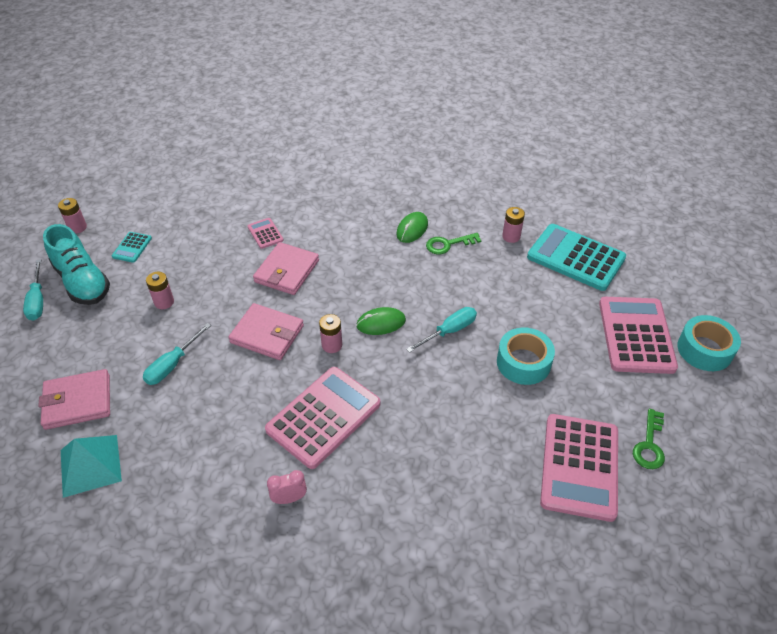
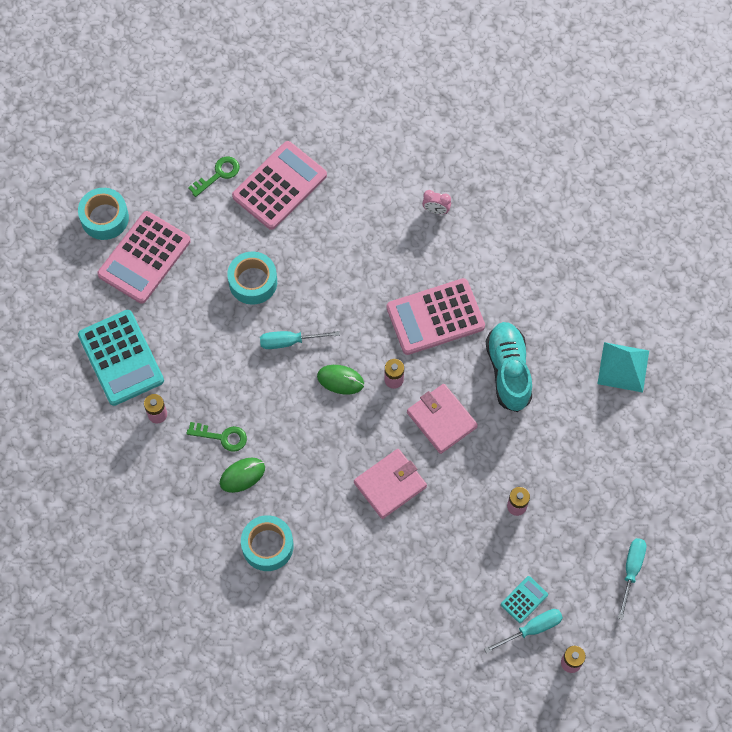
camera: 150 degrees left, 20 degrees up
pink wallet [38,369,110,430] -> none
turquoise shoe [43,224,110,305] -> turquoise shoe moved to [486,322,532,412]
turquoise screwdriver [143,323,211,385] -> turquoise screwdriver moved to [484,609,563,653]
pink calculator [248,218,284,249] -> none
pink clock [267,470,307,504] -> pink clock moved to [422,190,451,214]
none -> turquoise tape [241,515,294,571]

